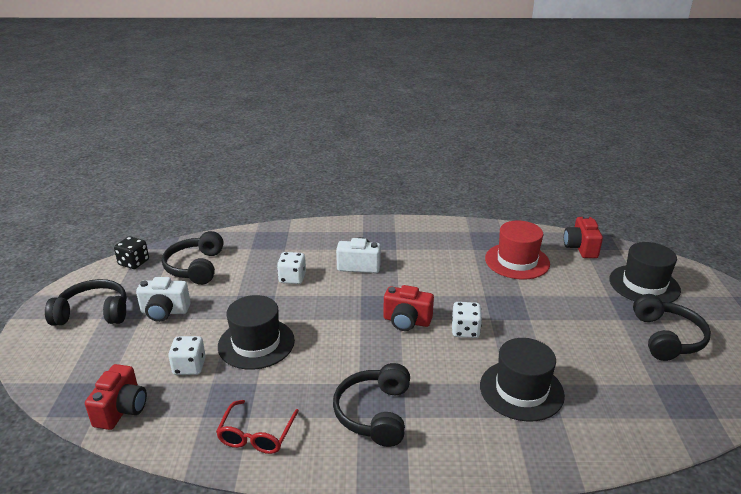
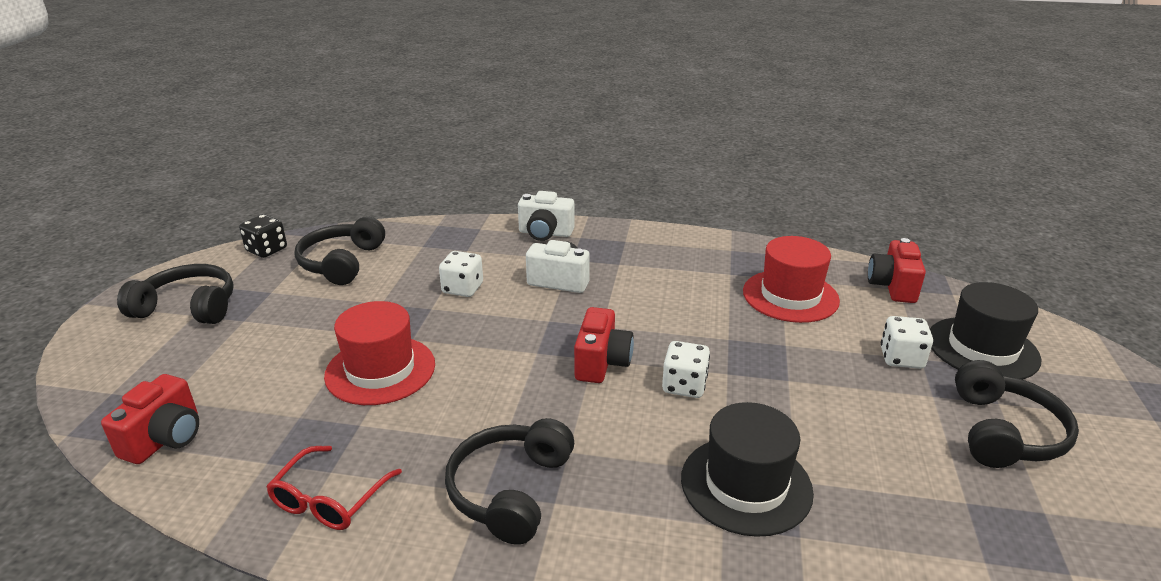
camera: 10 degrees right, 0 degrees up
white camera [136,277,191,322] -> white camera moved to [518,191,575,241]
white dice [168,336,206,375] -> white dice moved to [881,316,933,369]
black hat [218,295,295,370] -> red hat [324,301,435,405]
red camera [383,285,434,331] -> red camera turned 105 degrees counterclockwise [574,307,634,383]

